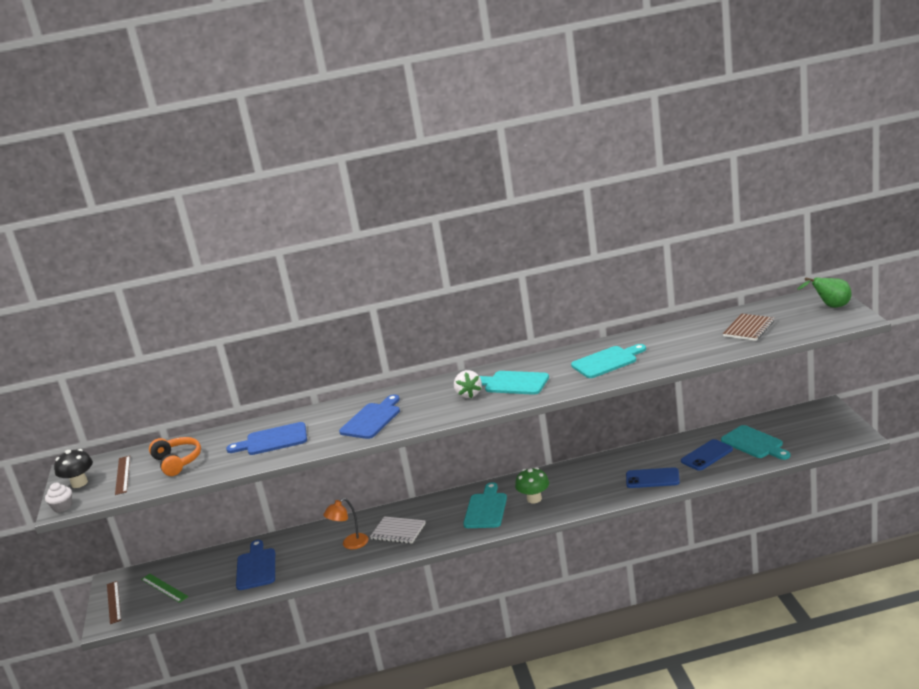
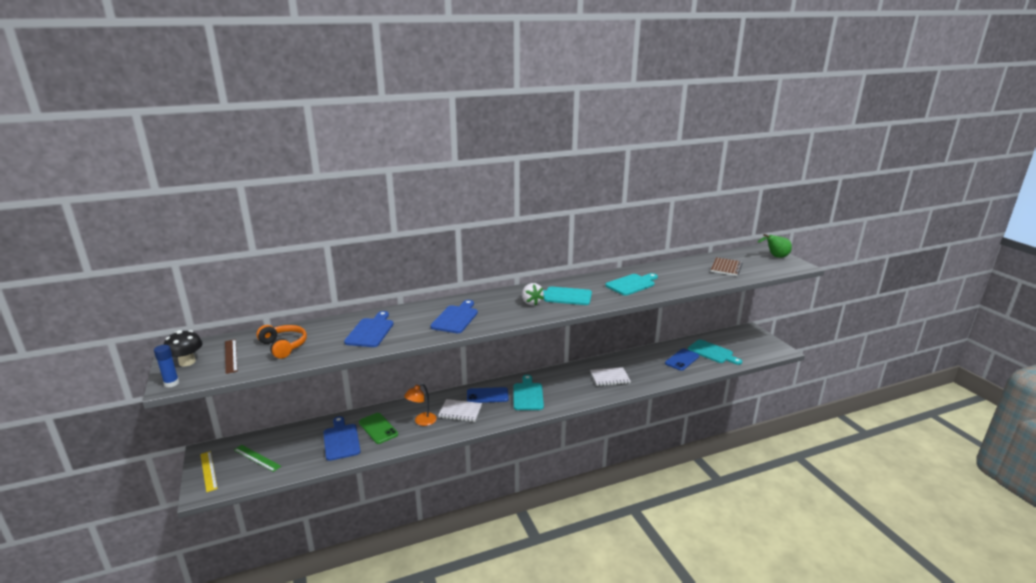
camera: 15 degrees left, 0 degrees up
white cupcake [45,482,72,512] -> blue glue stick [154,345,179,387]
brown ruler [107,581,121,624] -> yellow ruler [200,451,218,492]
blue cutting board [226,422,307,455] -> blue cutting board turned 120 degrees clockwise [344,311,393,347]
green mushroom [515,467,549,504] -> none
blue phone [626,467,680,488] -> blue phone moved to [467,387,509,403]
none -> green phone [359,413,398,444]
none -> white notebook [590,367,631,386]

